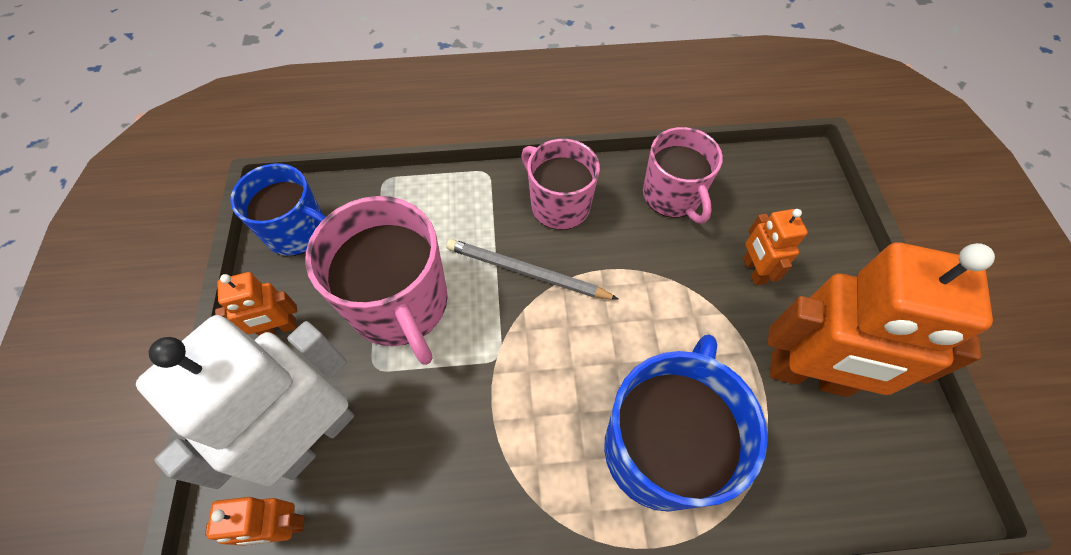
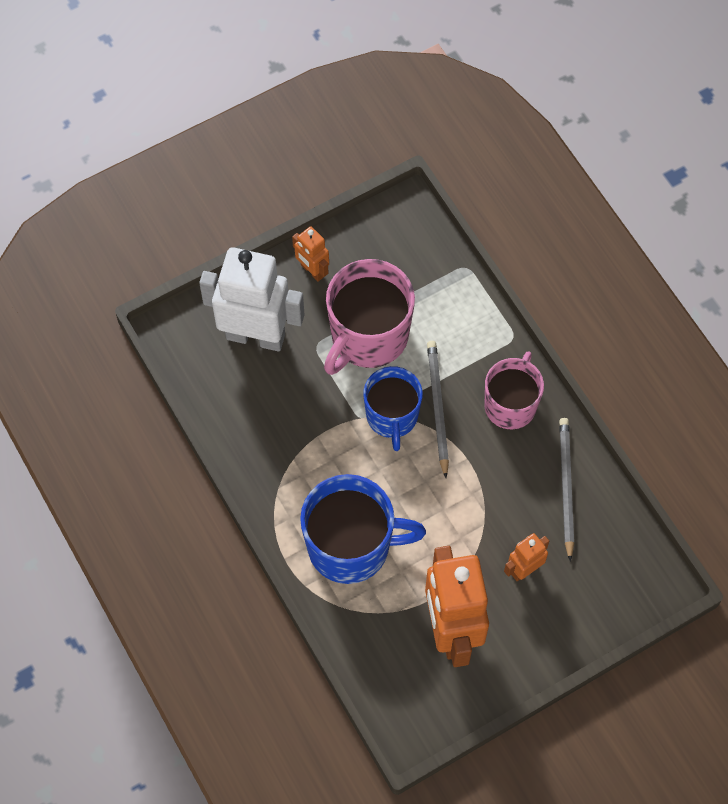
camera: 65 degrees right, 5 degrees up
orange robot [205,497,305,546] -> none
blue mug [230,163,326,256] -> blue mug moved to [363,366,423,451]
pink mug [643,127,723,224] -> grey pencil [559,418,574,562]

